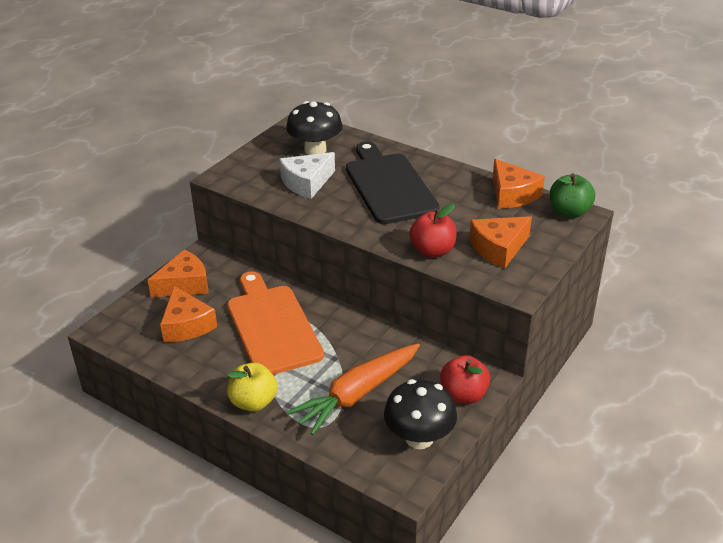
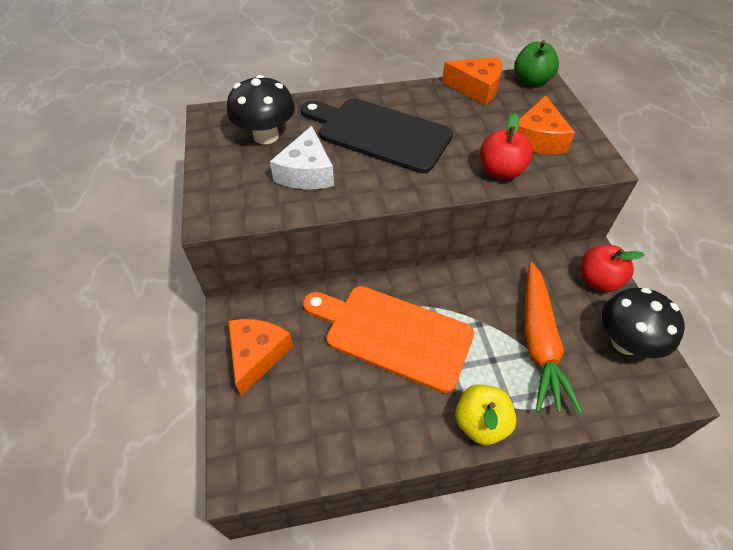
camera: 45 degrees left, 15 degrees up
orange cheese [160,286,217,342] -> none

